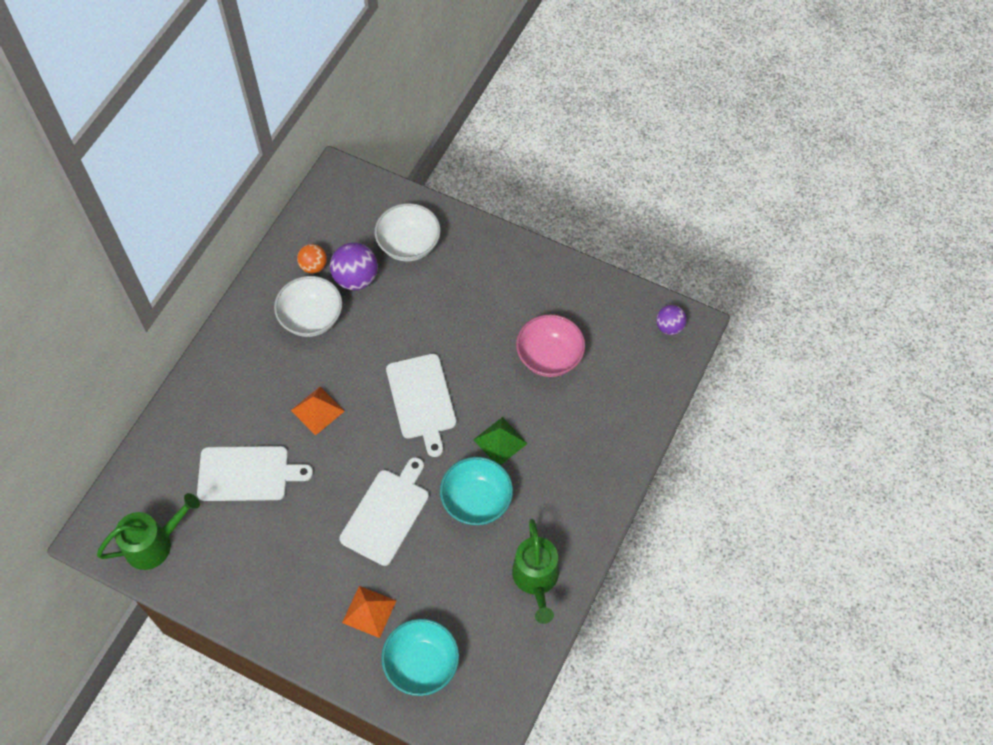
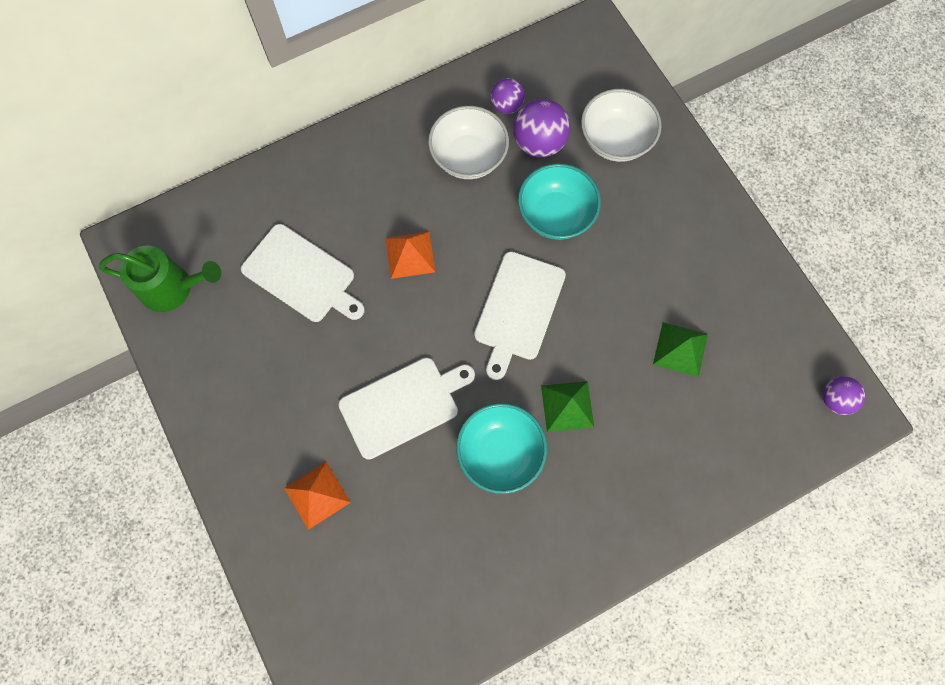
camera: 35 degrees right, 10 degrees up
orange ball [297,244,327,273] -> purple ball [490,78,525,114]
turquoise bowl [381,619,459,696] -> turquoise bowl moved to [518,163,601,240]
green watering can [512,519,559,624] -> none
pink bowl [516,314,585,377] -> green pyramid [653,322,708,377]

